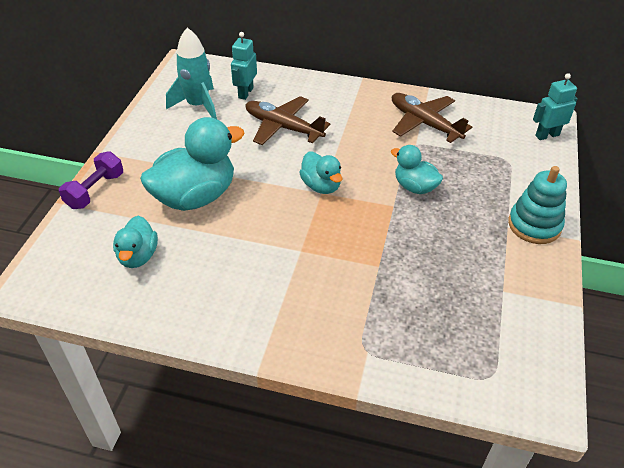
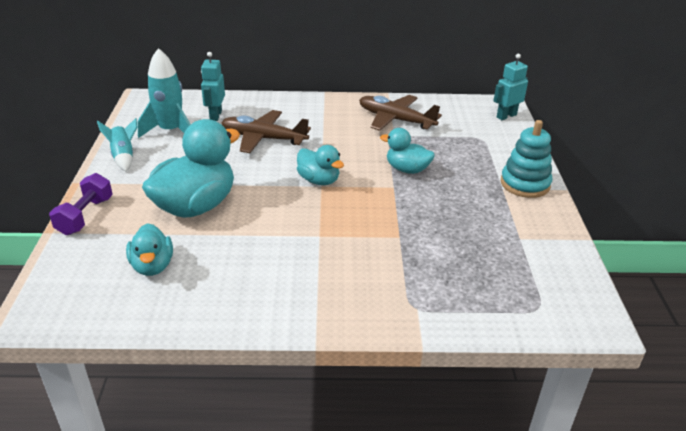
camera: 15 degrees left, 10 degrees down
none -> turquoise rocket [97,118,137,171]

